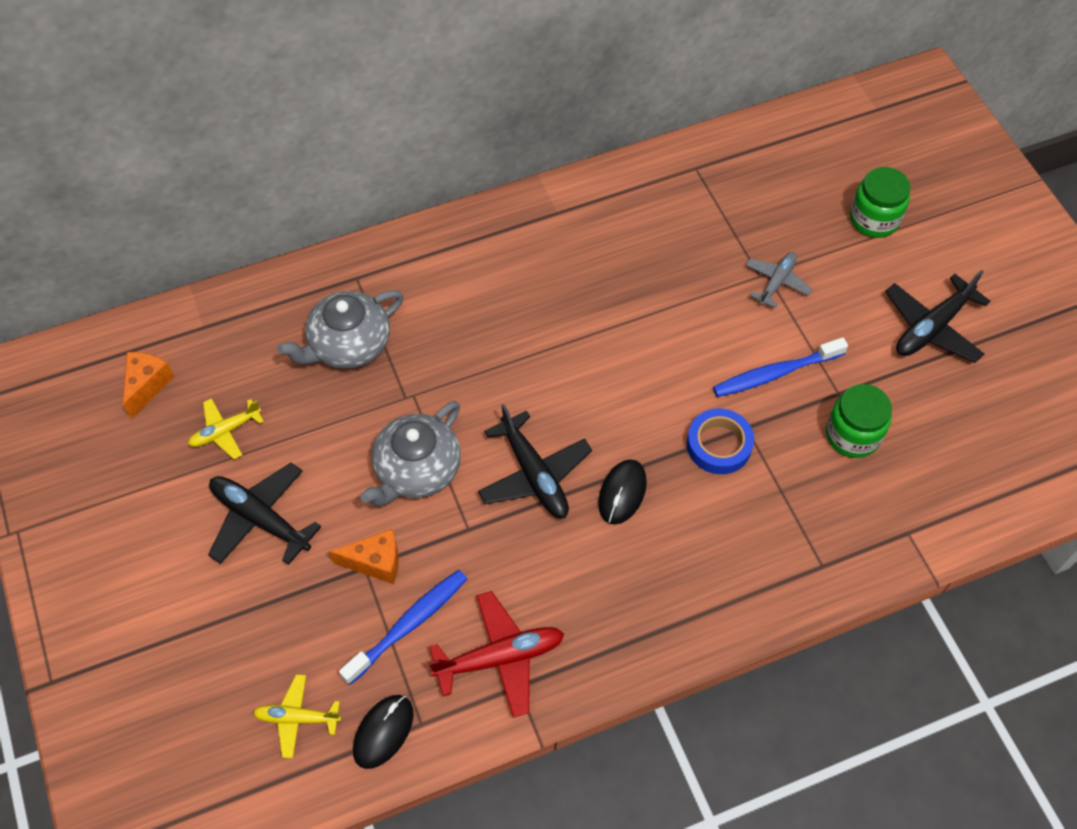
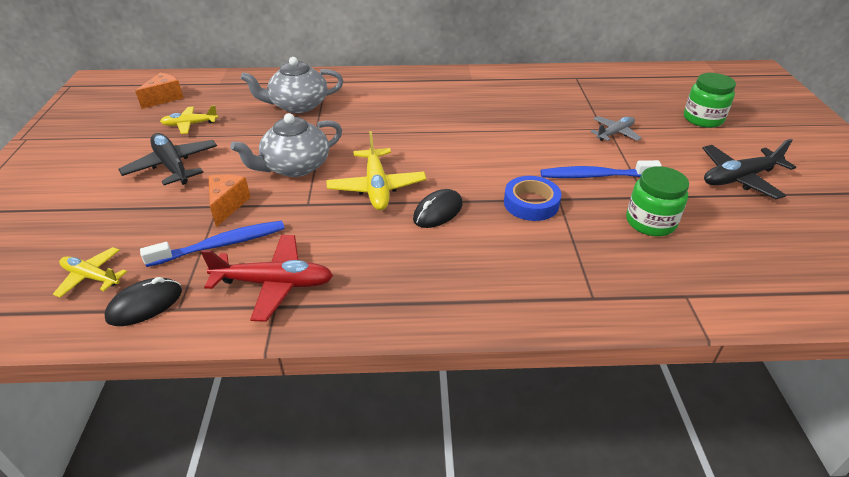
camera: 20 degrees right, 20 degrees down
orange cheese [329,529,399,584] -> orange cheese turned 105 degrees counterclockwise [209,174,251,227]
black plane [478,404,592,519] -> yellow plane [326,131,426,210]

